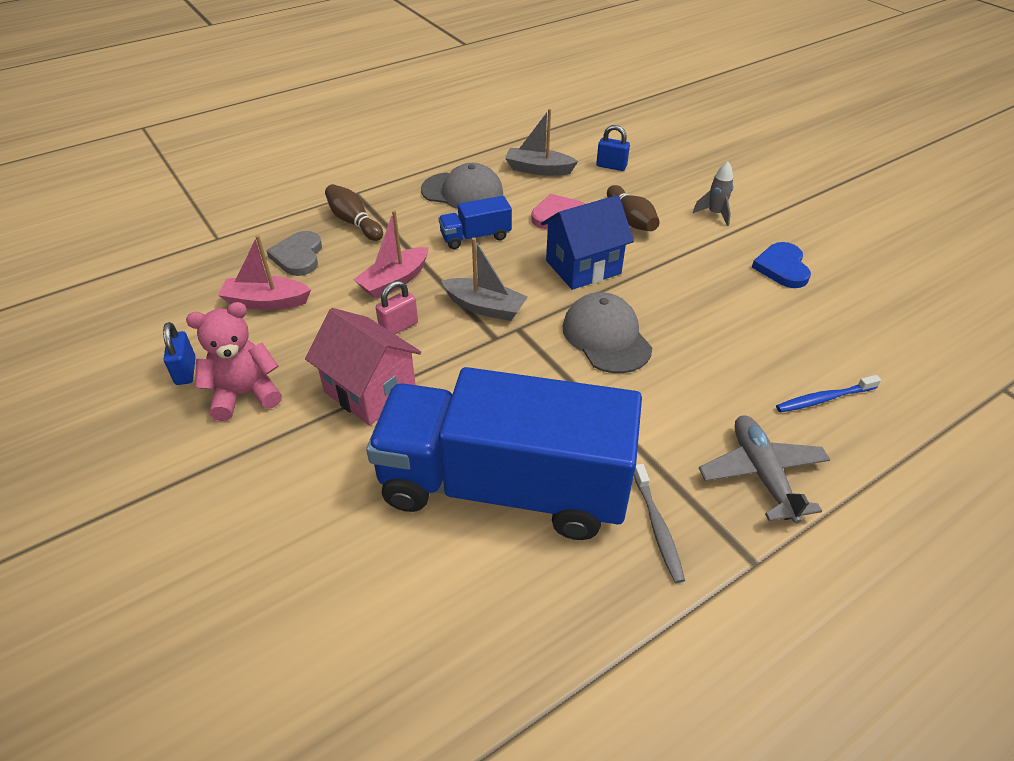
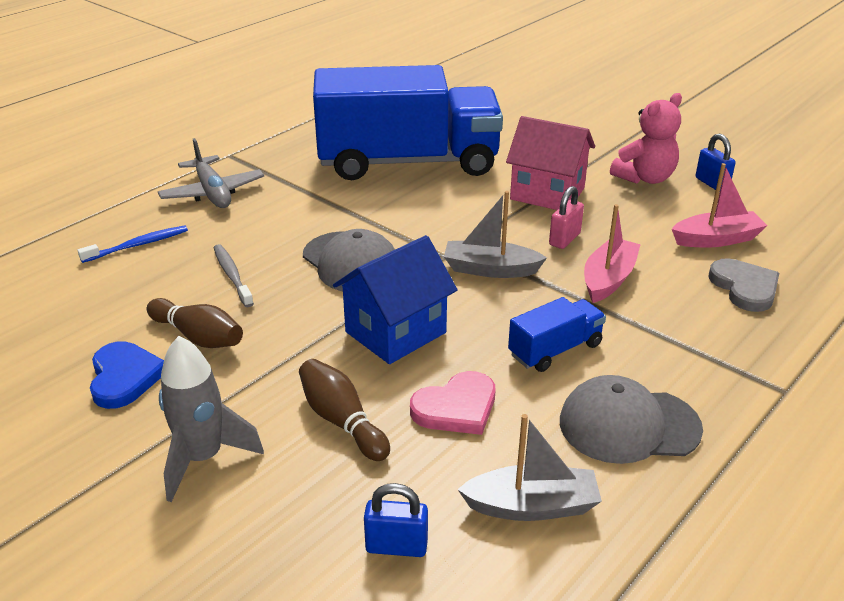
camera: 165 degrees right, 10 degrees down
brown bowling pin [325,184,383,241] -> brown bowling pin moved to [147,298,243,348]
grey toothbrush [634,464,685,583] -> grey toothbrush moved to [214,244,254,307]
grey rocket [693,162,734,226] -> grey rocket [159,336,264,502], size x1.58

